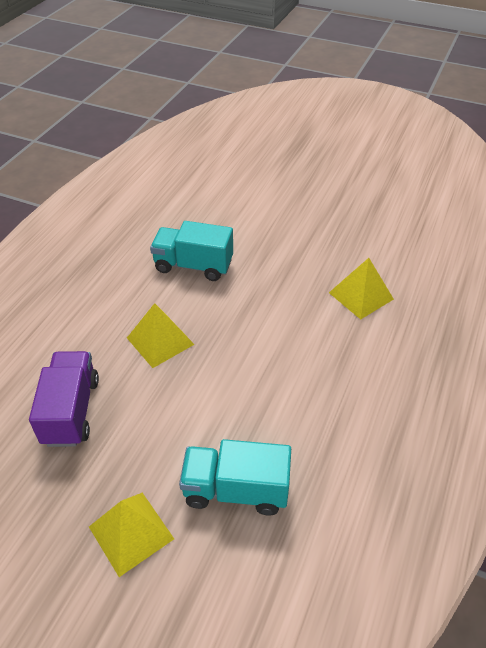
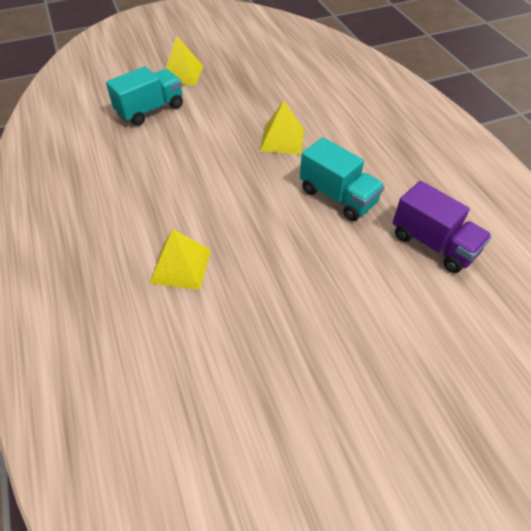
camera: 135 degrees right, 5 degrees up
purple truck [29,351,99,447] -> purple truck moved to [393,181,492,273]
turquoise truck [150,221,233,281] -> turquoise truck turned 75 degrees clockwise [300,137,385,221]

